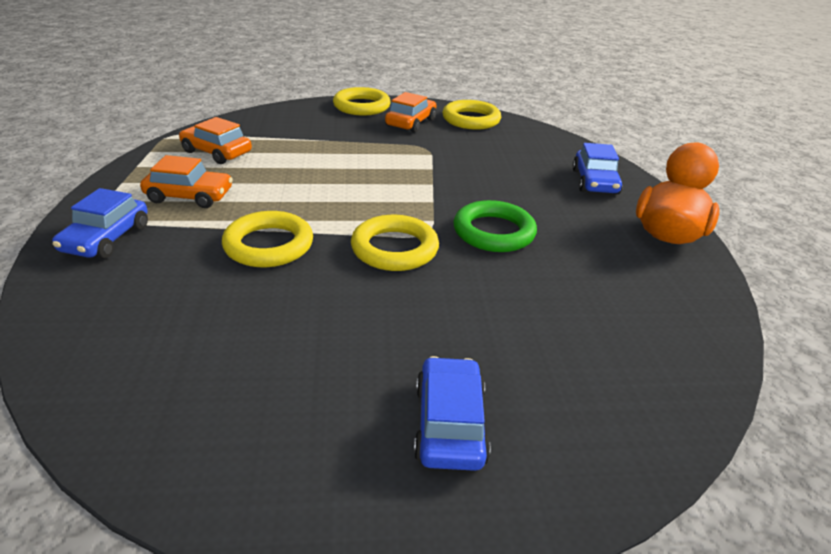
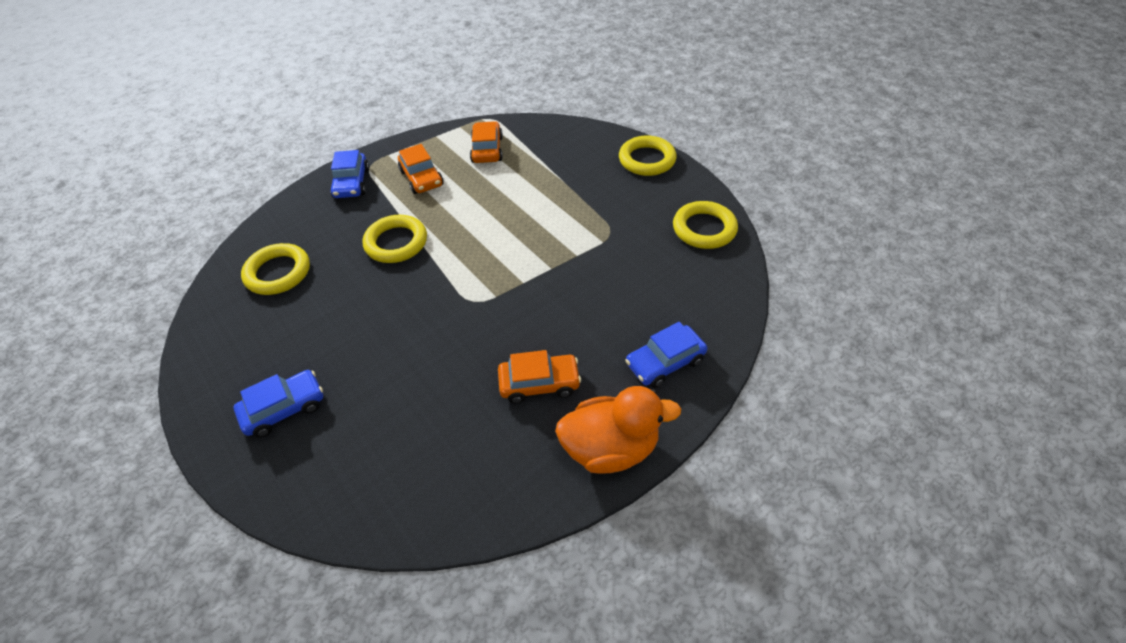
camera: 60 degrees right, 15 degrees up
blue car [52,188,148,259] -> blue car turned 75 degrees counterclockwise [330,150,369,198]
yellow ring [351,215,439,271] -> yellow ring moved to [241,243,310,295]
orange car [385,92,436,133] -> orange car moved to [498,350,581,404]
green ring [454,200,537,252] -> none

